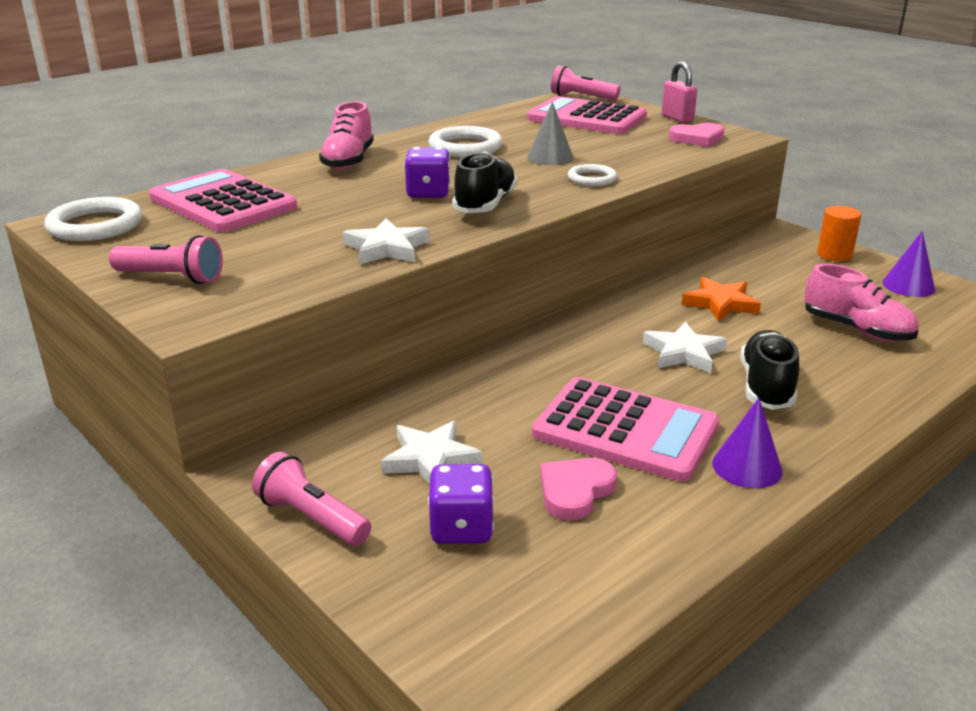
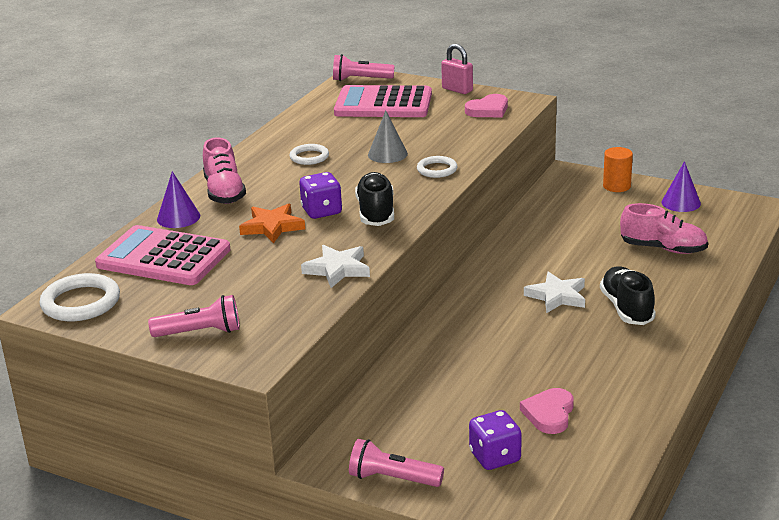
camera: 20 degrees left, 0 degrees up
white star [381,420,482,484] -> none
white ring [428,126,503,157] -> white ring [290,144,329,165], size x0.61
pink calculator [532,377,719,482] -> none
orange star [682,277,761,322] -> orange star moved to [239,203,305,244]
purple cone [712,398,782,488] -> purple cone moved to [157,171,200,228]

